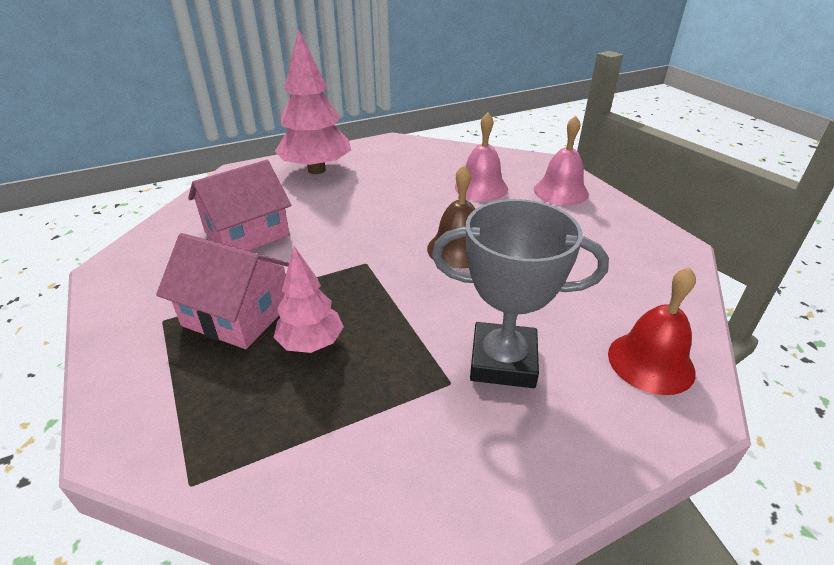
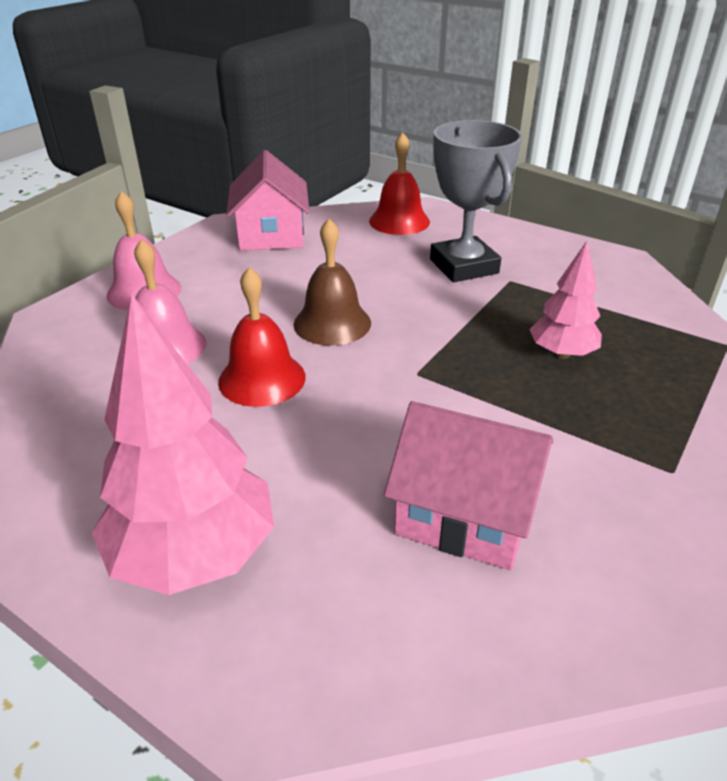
camera: 120 degrees left, 0 degrees up
pink house [156,233,289,349] -> pink house moved to [226,150,310,251]
none -> red bell [218,267,306,407]

